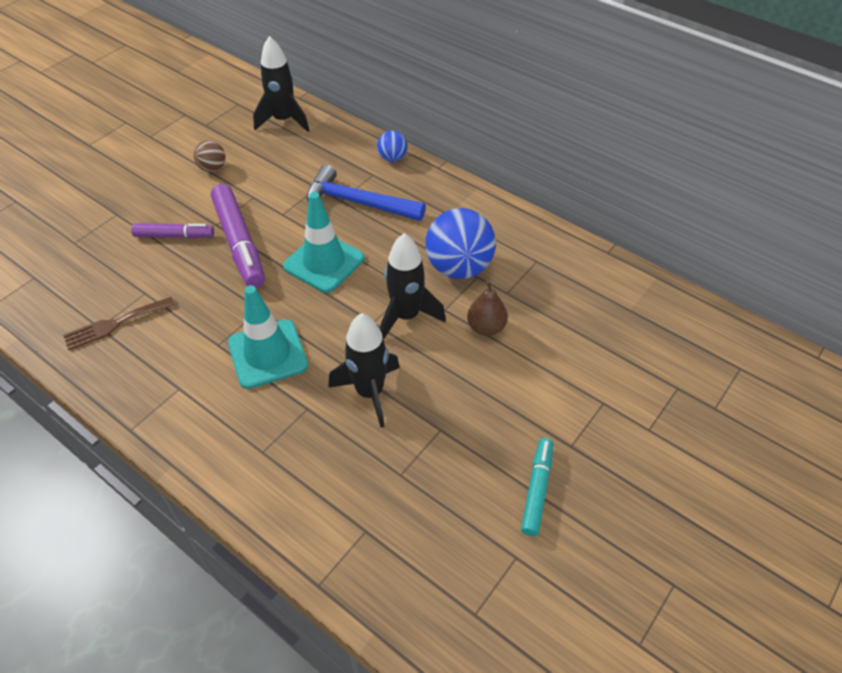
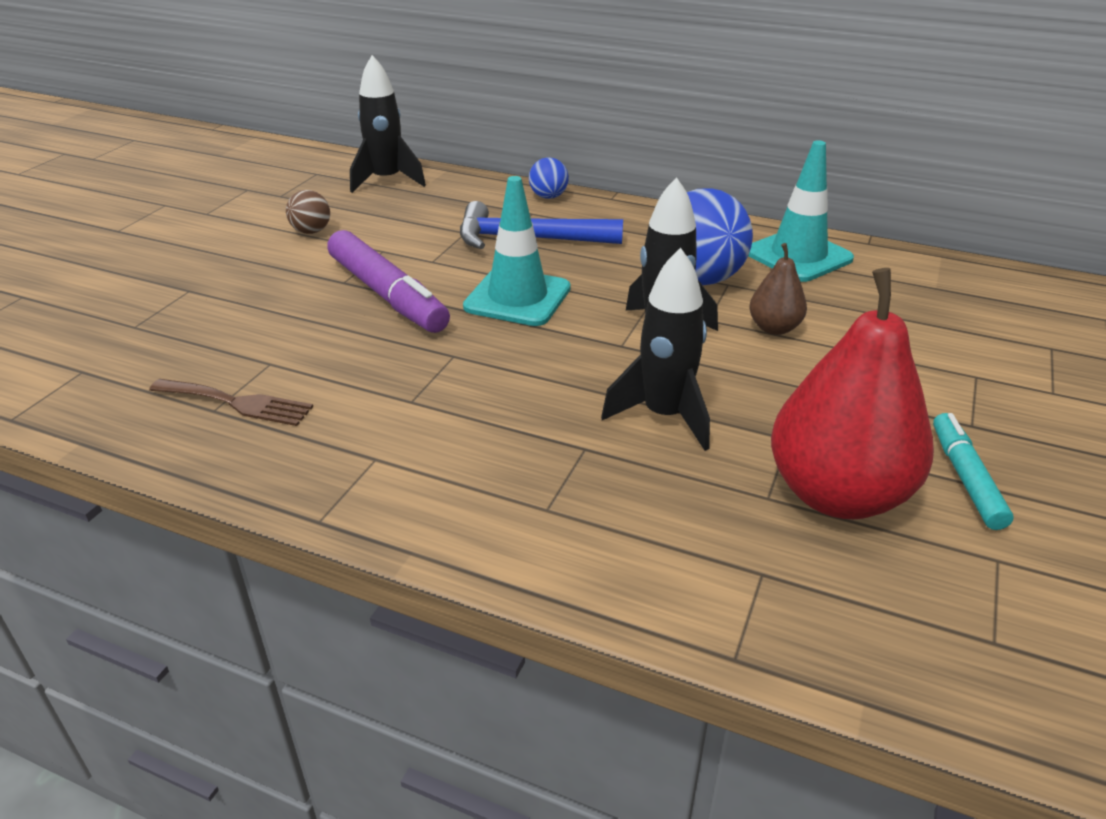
camera: 15 degrees left, 15 degrees down
brown fork [63,297,175,350] -> brown fork turned 120 degrees counterclockwise [149,379,313,426]
purple marker [131,223,214,238] -> none
turquoise traffic cone [228,285,308,389] -> turquoise traffic cone moved to [748,140,854,282]
none -> red pear [771,268,934,519]

